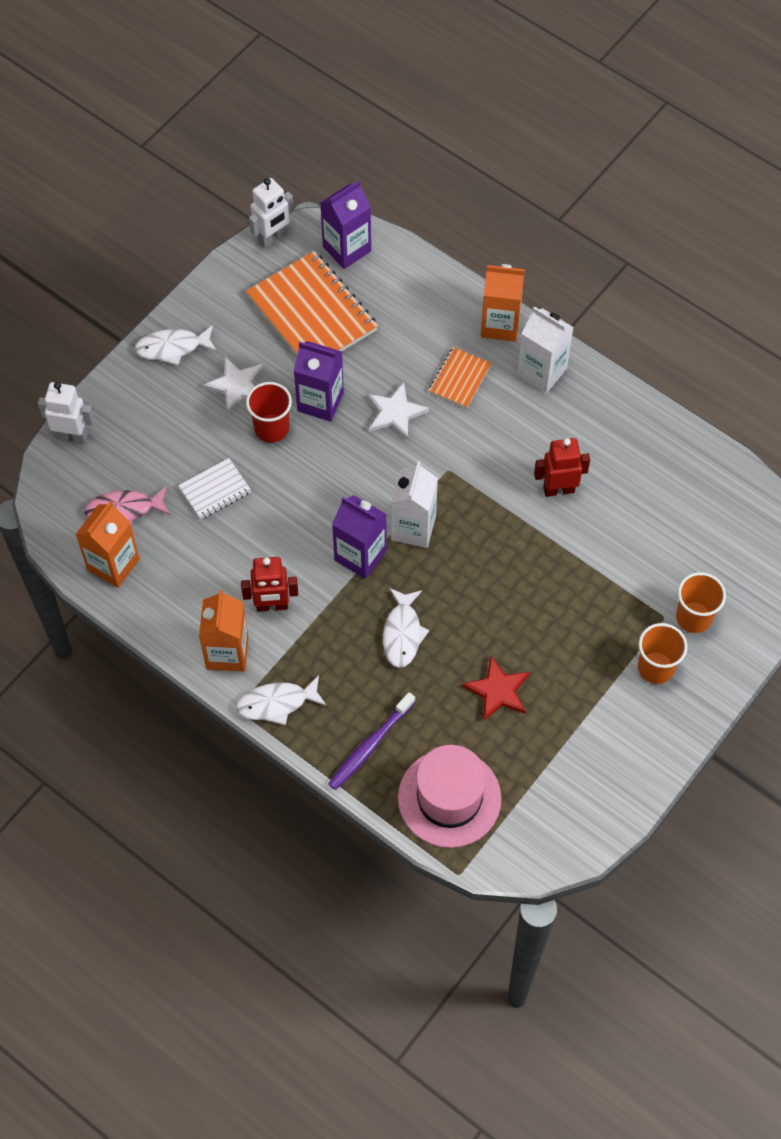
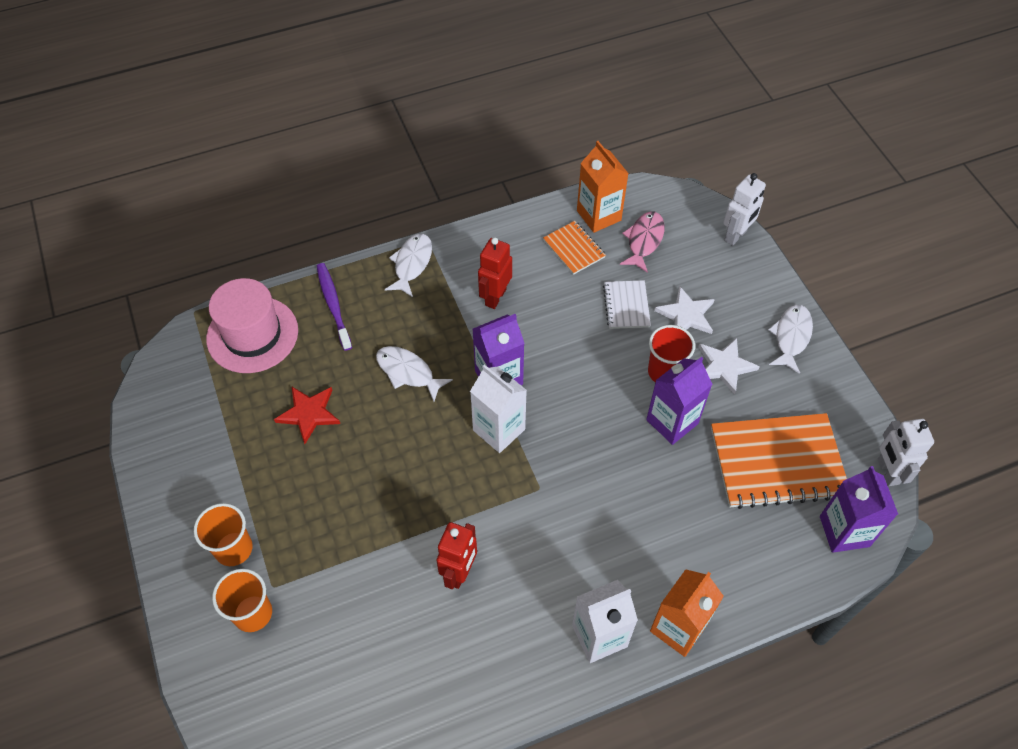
camera: 120 degrees right, 5 degrees down
orange carton [199,590,249,672] -> none
white star [367,382,429,440] -> white star moved to [654,285,715,334]
orange notebook [428,347,491,408] -> orange notebook moved to [543,221,606,275]

